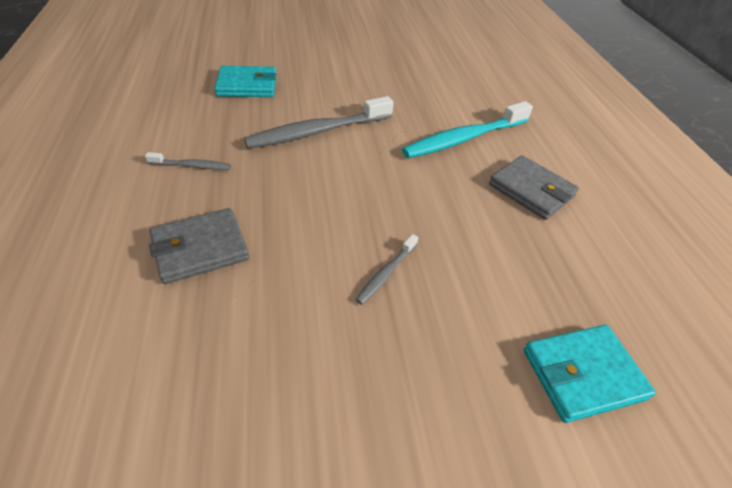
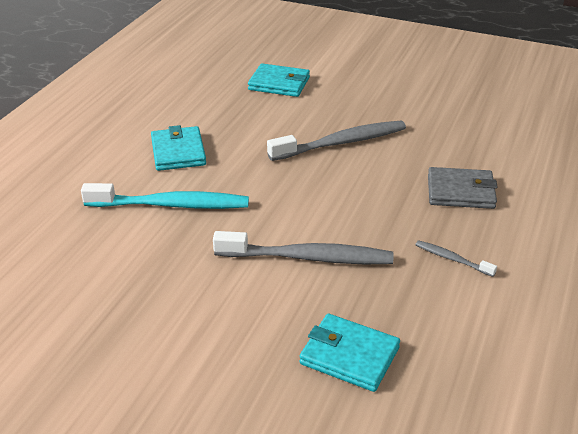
camera: 145 degrees left, 10 degrees down
grey toothbrush [355,234,418,305] -> grey toothbrush [267,121,406,161], size x2.11
grey wallet [489,155,579,220] -> turquoise wallet [151,125,206,171]

